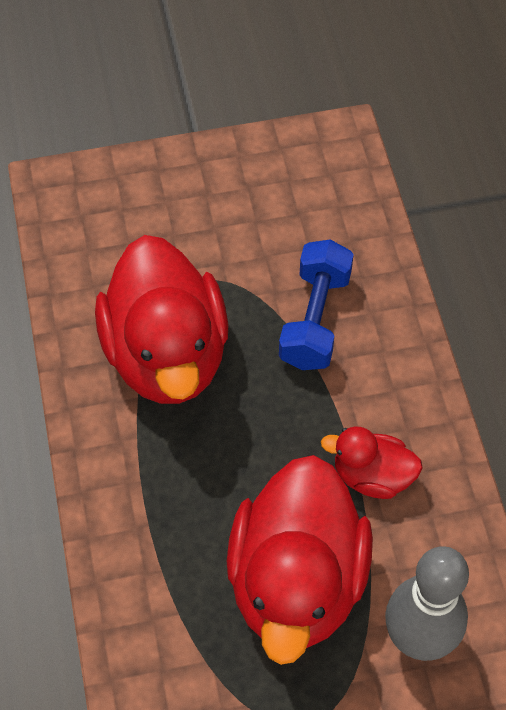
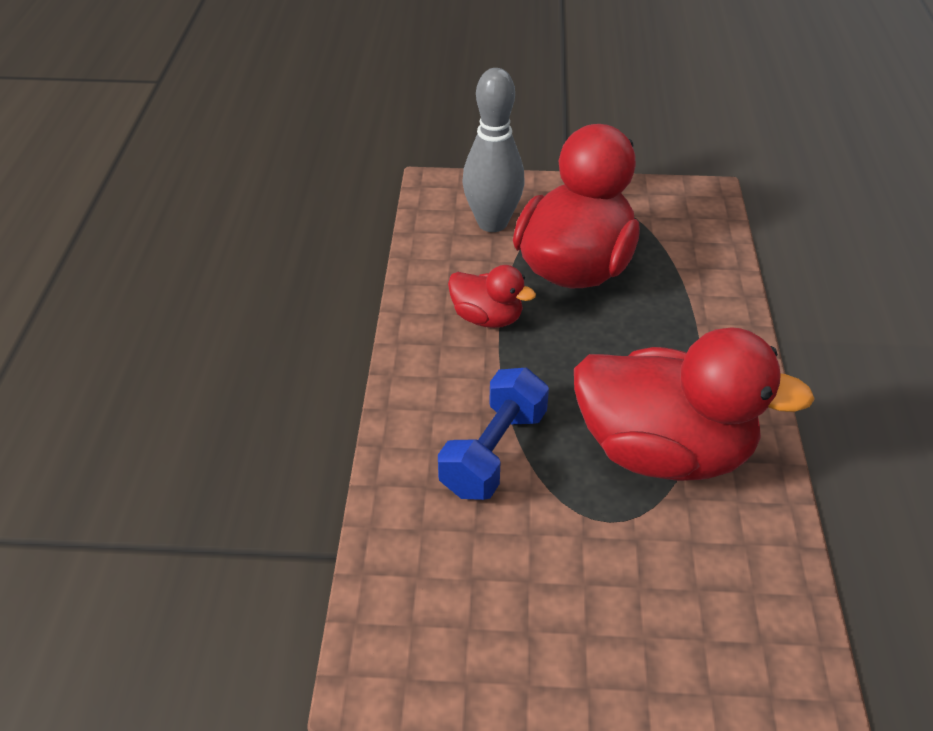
camera: 165 degrees left, 15 degrees down
red duck [95,235,228,404] -> red duck turned 105 degrees clockwise [574,327,815,481]

